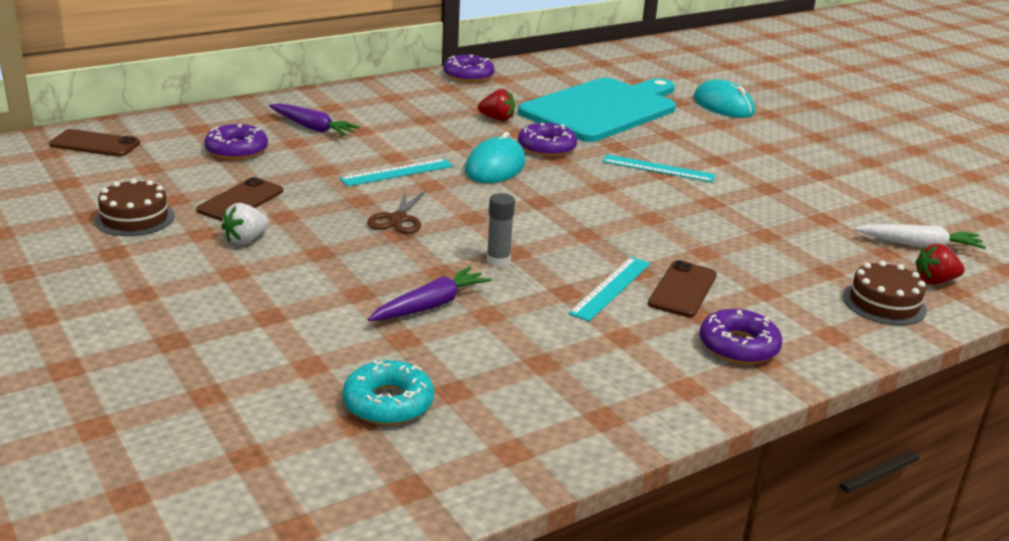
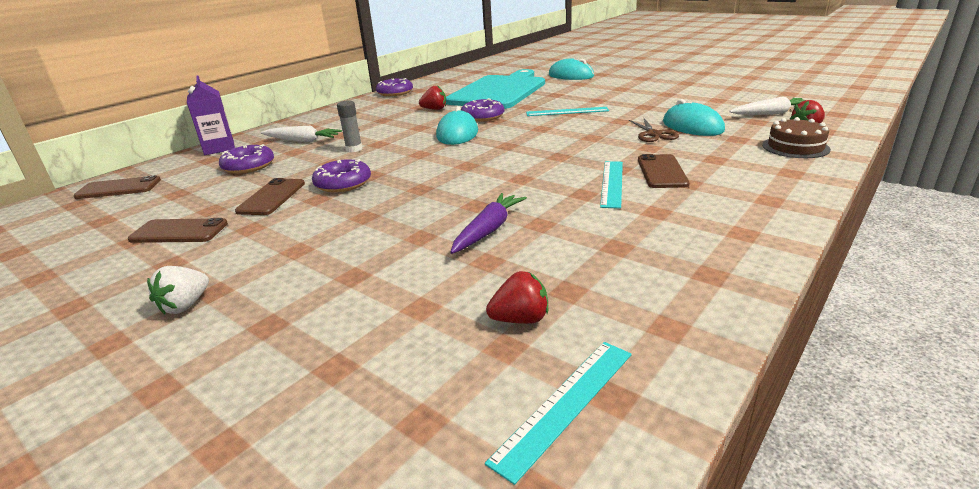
camera: 15 degrees left, 0 degrees up
brown cake [94,179,175,236] -> brown phone [128,218,228,243]
white strawberry [221,203,269,245] -> white strawberry moved to [147,266,209,314]
purple carrot [269,103,361,136] -> white carrot [261,126,342,142]
turquoise ruler [339,159,453,186] -> turquoise ruler moved to [485,342,632,485]
turquoise donut [342,360,434,425] -> red strawberry [486,271,548,324]
brown scissors [367,188,426,234] -> brown scissors moved to [629,118,679,142]
grey glue stick [486,193,515,267] -> grey glue stick moved to [337,100,362,152]
purple donut [699,309,782,364] -> purple donut moved to [312,159,371,192]
none -> purple carton [187,76,235,155]
none -> turquoise mouse [663,99,725,136]

